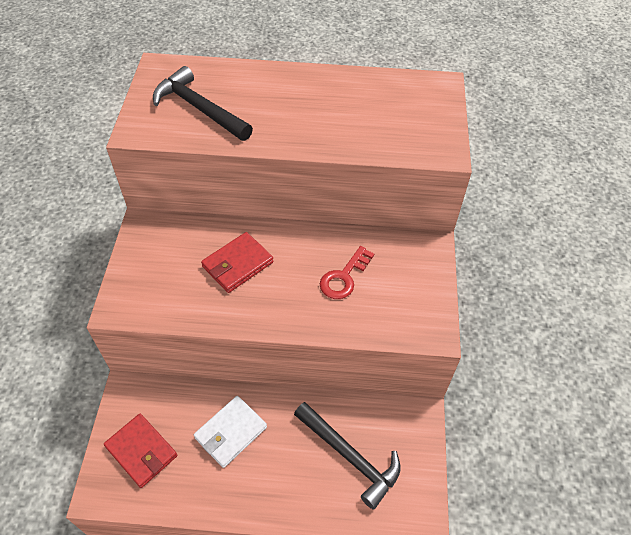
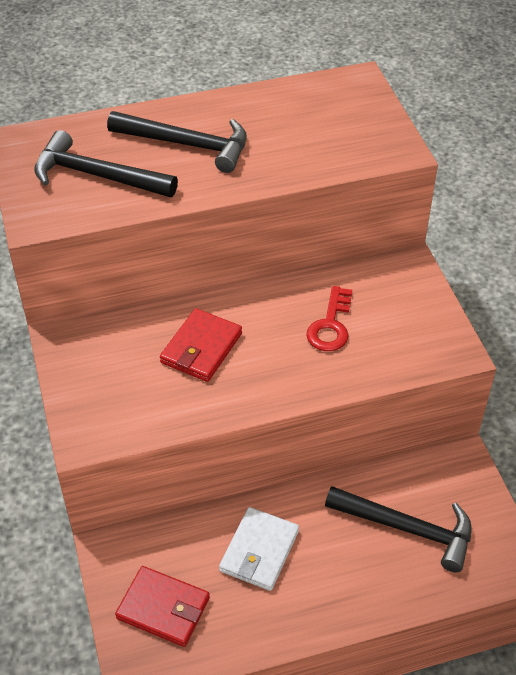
camera: 20 degrees left, 5 degrees down
none -> black hammer [107,111,247,173]

